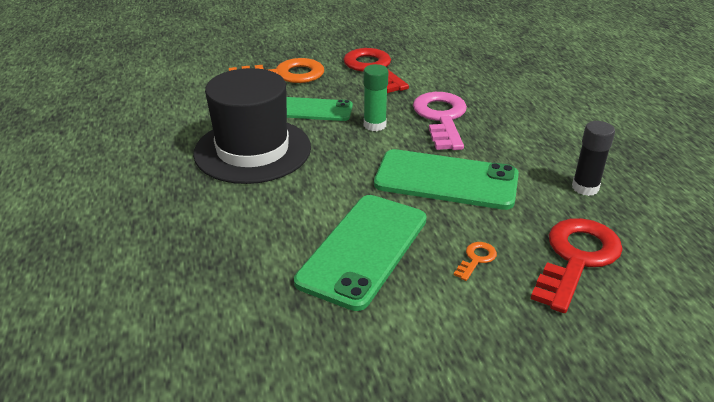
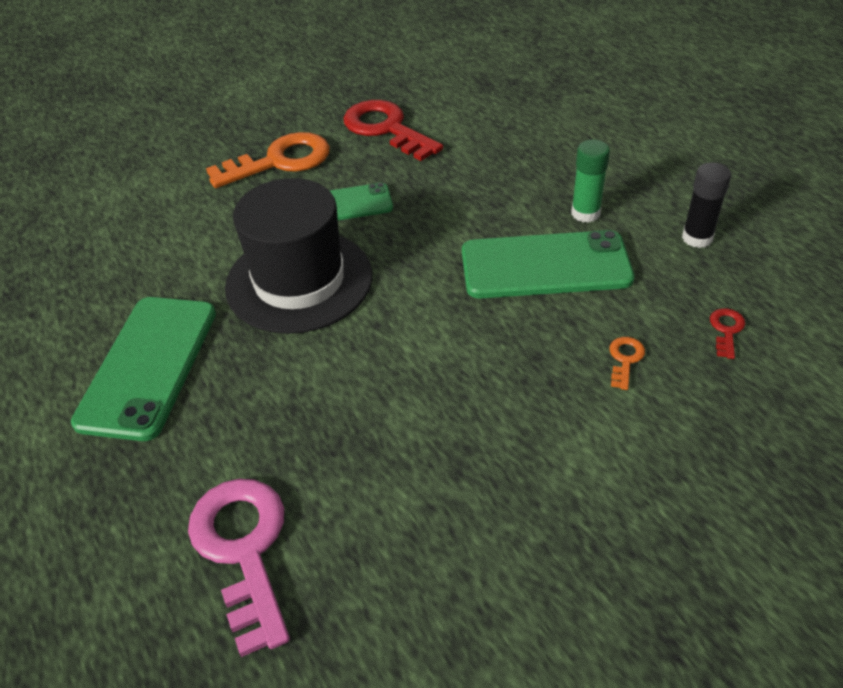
camera: 15 degrees left, 10 degrees up
green phone [294,195,427,311] -> green phone moved to [71,297,216,441]
green glue stick [363,64,389,131] -> green glue stick moved to [571,140,610,223]
pink key [413,92,467,150] -> pink key moved to [188,479,290,657]
red key [531,218,623,313] -> red key [710,308,745,359], size x0.43

